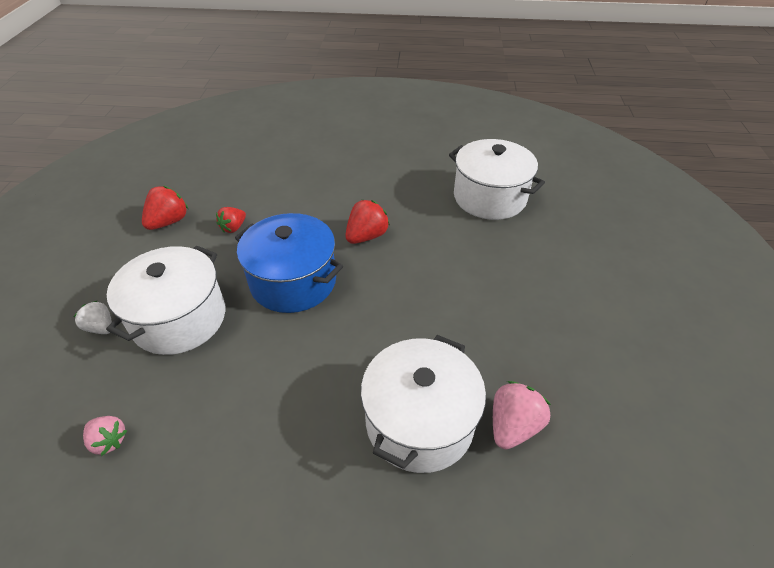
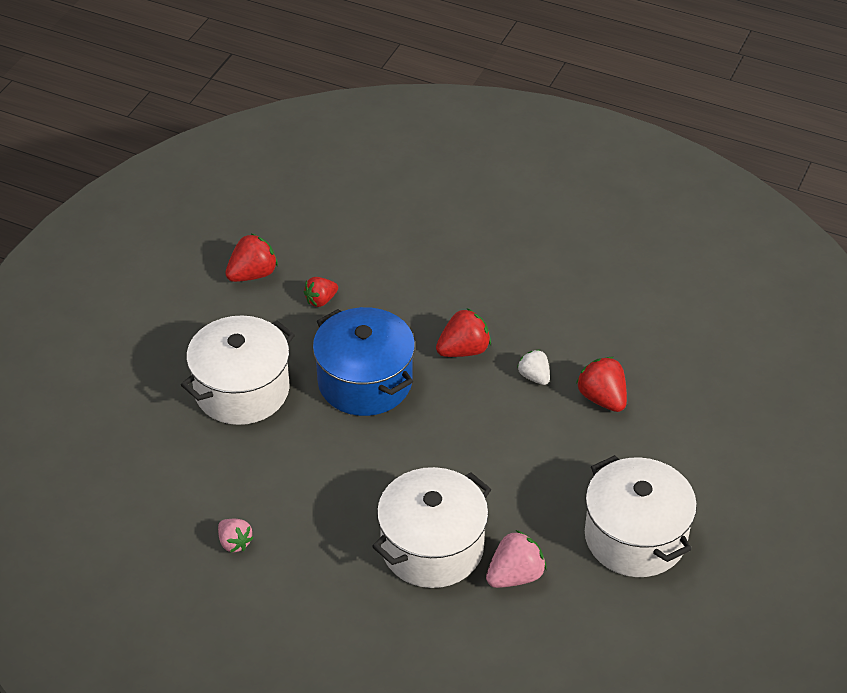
camera: 20 degrees right, 0 degrees up
white strawberry [74,300,112,334] -> white strawberry moved to [517,350,550,385]
pink strawberry [83,416,127,456] -> pink strawberry moved to [218,519,253,553]
white pot [449,139,545,220] -> white pot moved to [585,455,697,577]
none -> red strawberry [576,357,627,412]

